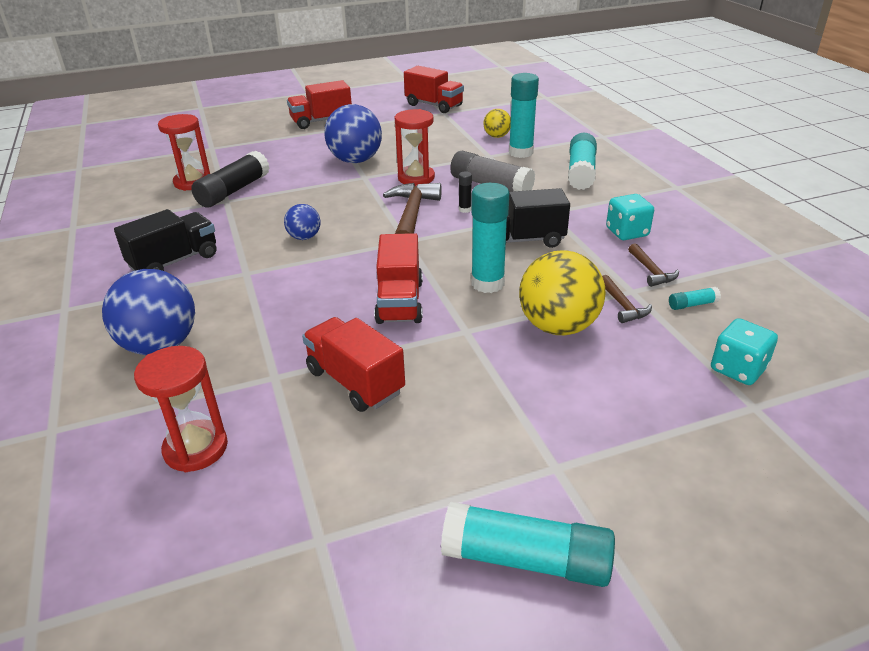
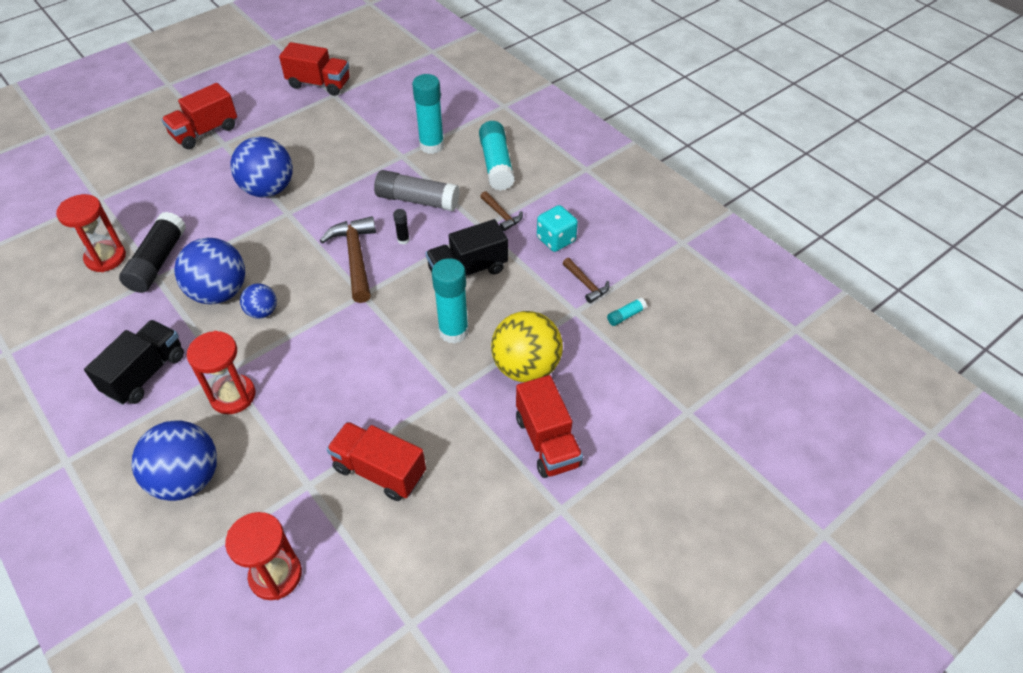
camera: 20 degrees left, 15 degrees up
red truck [374,233,423,324] -> red truck moved to [516,375,583,478]
red hourglass [395,109,435,186] -> red hourglass moved to [187,331,256,414]
turquoise glue stick [441,502,615,587] -> none
yellow ball [484,109,511,138] -> none
brown hammer [602,275,652,323] -> brown hammer moved to [480,191,523,231]
turquoise dice [711,318,778,385] -> none
none -> blue ball [174,238,245,304]

